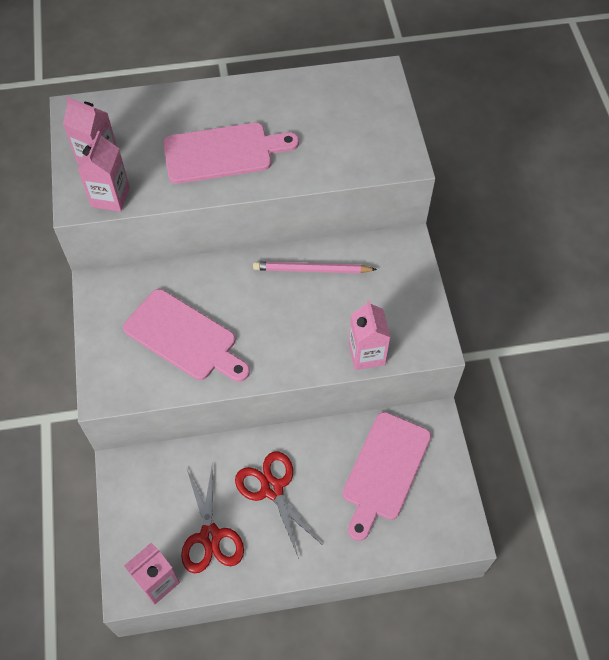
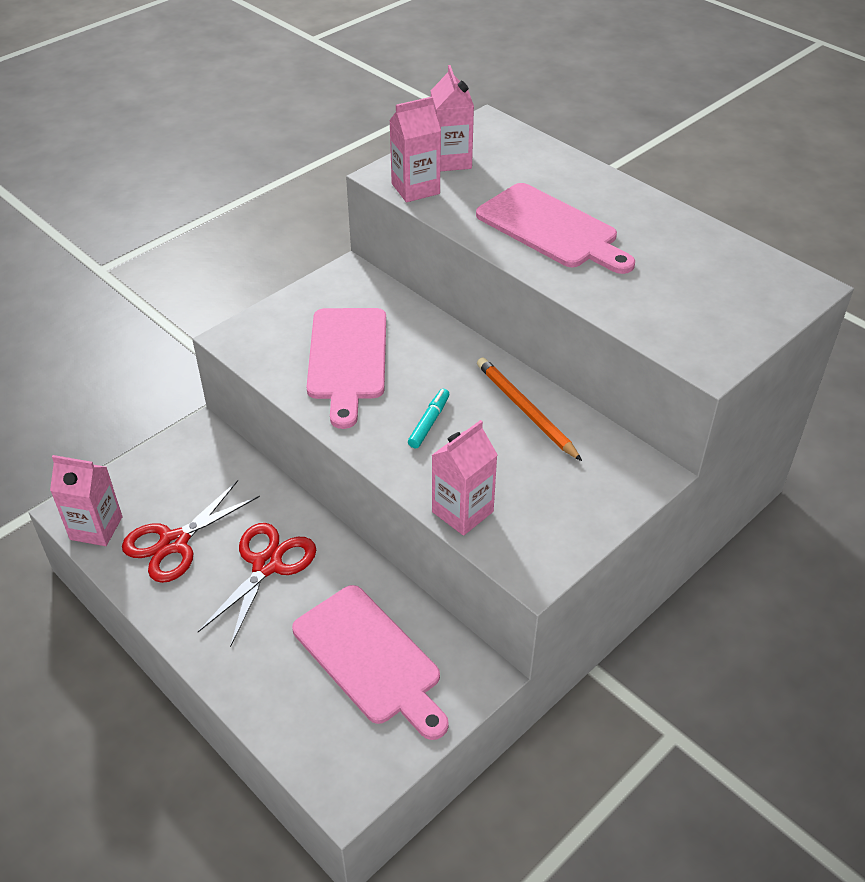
camera: 55 degrees right, 15 degrees down
pink pencil [253,262,377,273] -> orange pencil [477,357,582,461]
pink cutting board [343,412,431,541] -> pink cutting board turned 120 degrees counterclockwise [292,585,449,740]
none -> turquoise marker [408,389,450,448]

